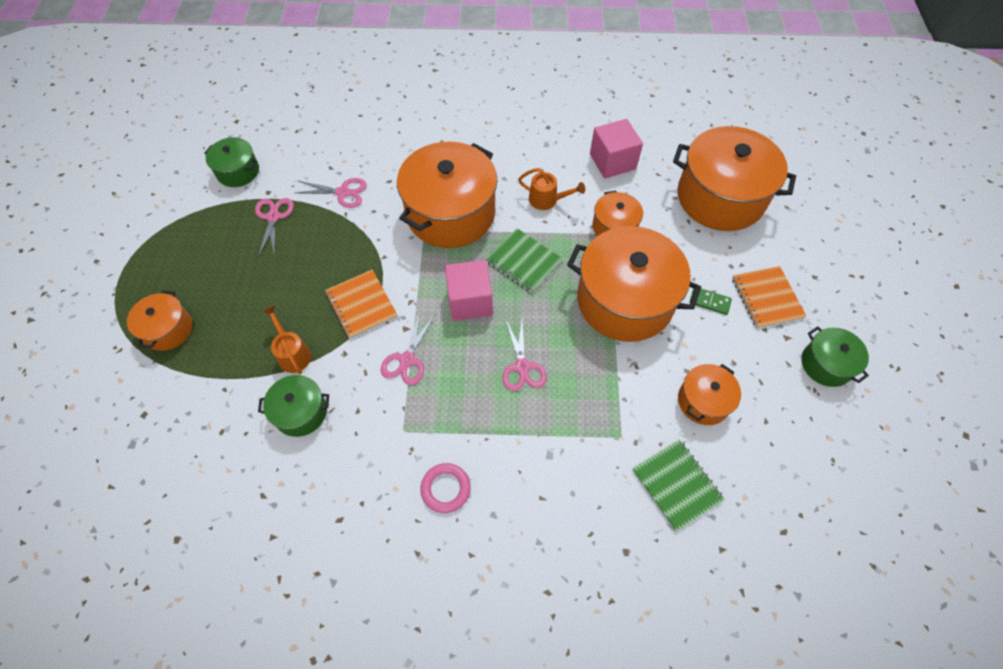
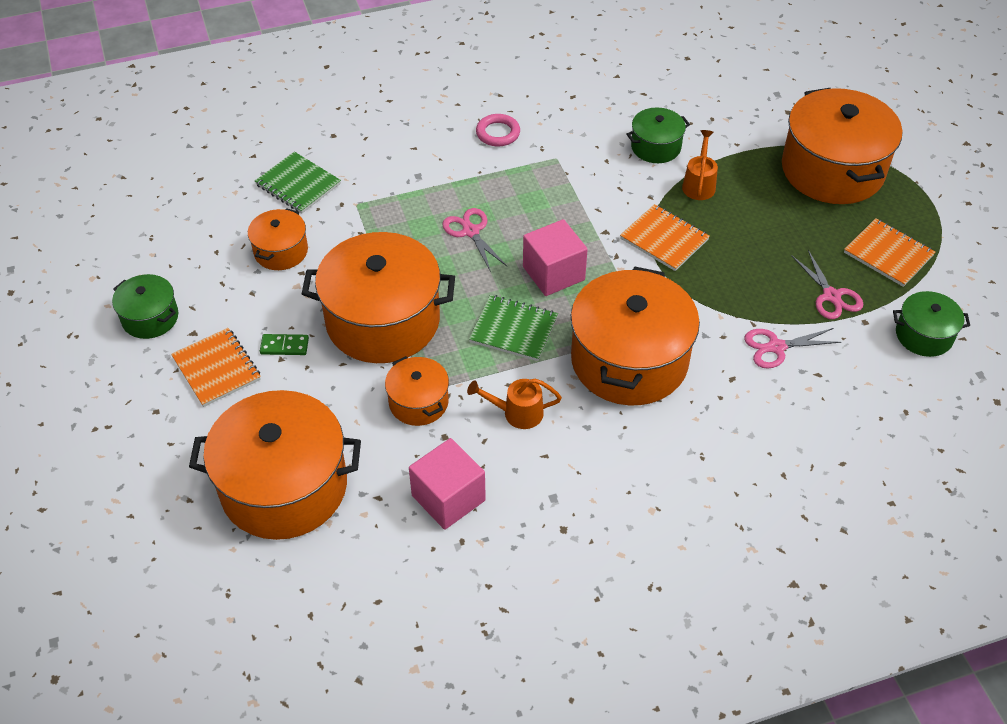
camera: 160 degrees right, 10 degrees down
orange pot [127,290,192,351] -> orange pot [782,88,902,204], size x2.02
orange watering can [263,305,311,375] -> orange watering can turned 120 degrees counterclockwise [682,130,718,200]
pink scissors [381,311,435,385] -> none
none -> orange notebook [844,218,935,287]

